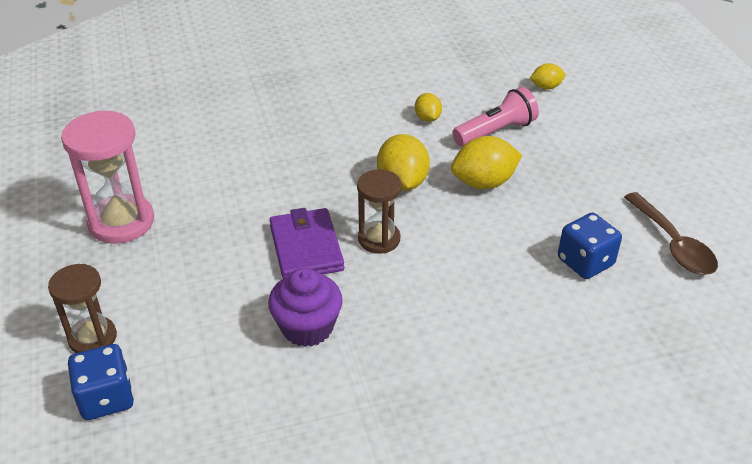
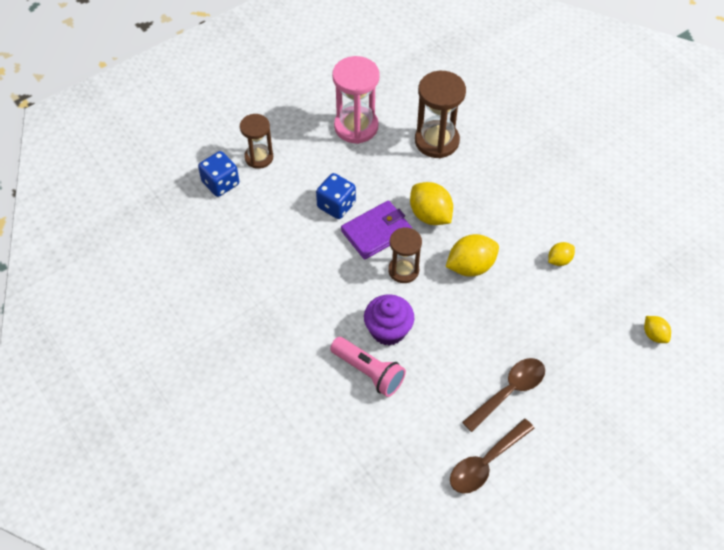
camera: 70 degrees right, 15 degrees up
purple cupcake [268,268,343,347] -> purple cupcake moved to [364,294,414,346]
yellow lemon [451,136,522,189] -> yellow lemon moved to [410,182,453,225]
pink flashlight [452,87,539,146] -> pink flashlight moved to [330,337,406,397]
blue dice [558,213,622,279] -> blue dice moved to [316,173,356,219]
none -> brown hourglass [415,71,466,158]
none -> brown spoon [462,358,545,432]

